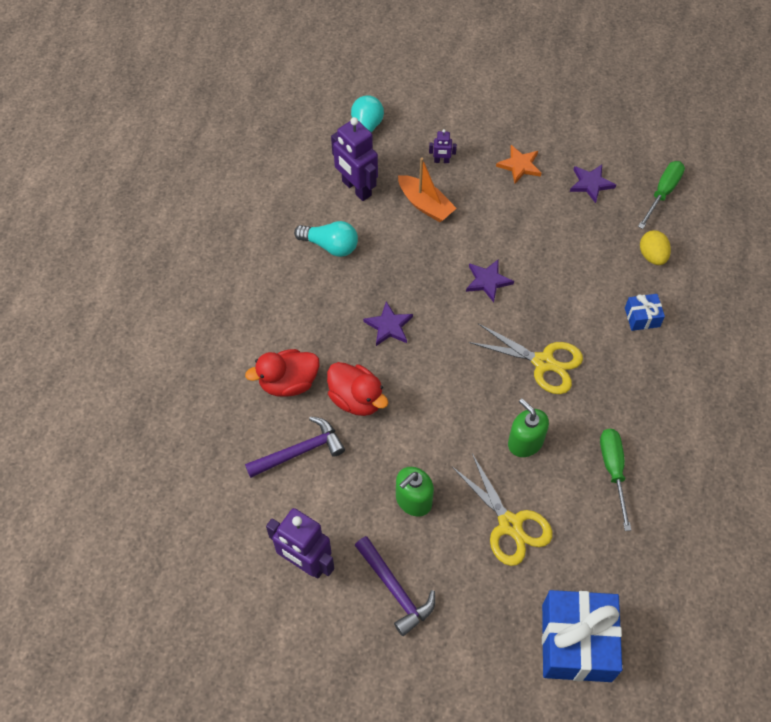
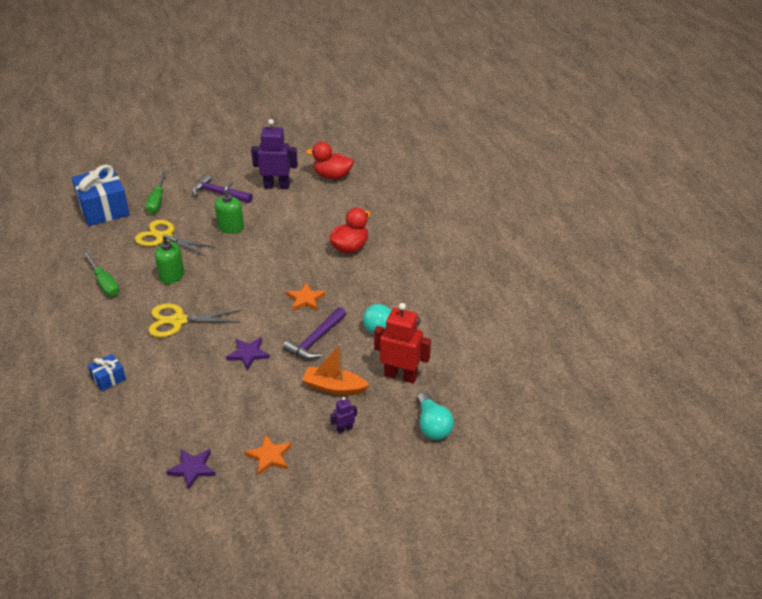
camera: 150 degrees right, 20 degrees down
purple hammer [245,416,345,478] -> purple hammer moved to [283,307,346,360]
red duck [327,362,388,416] -> red duck moved to [306,142,354,180]
purple robot [331,117,378,201] -> red robot [374,303,431,384]
purple star [363,302,413,346] -> orange star [286,283,326,311]
green screwdriver [638,161,685,229] -> green screwdriver moved to [145,171,167,214]
yellow egg [640,230,671,265] -> none

